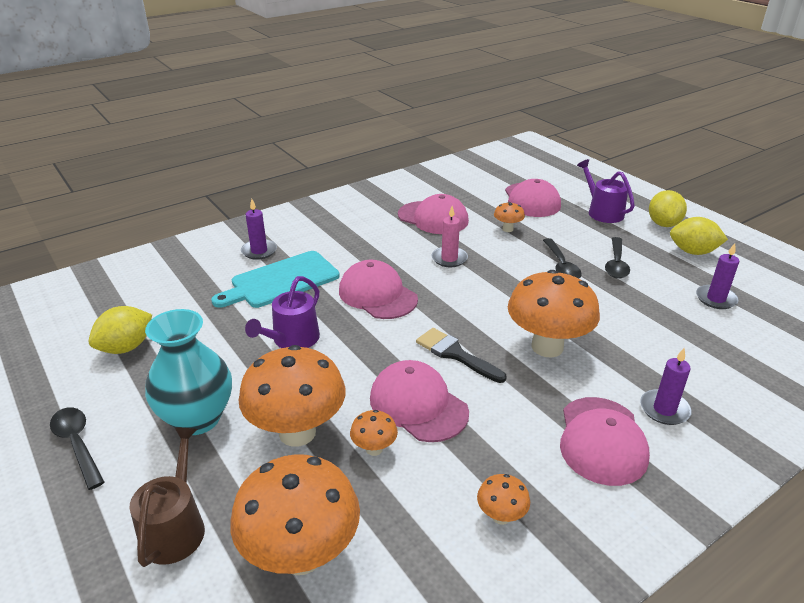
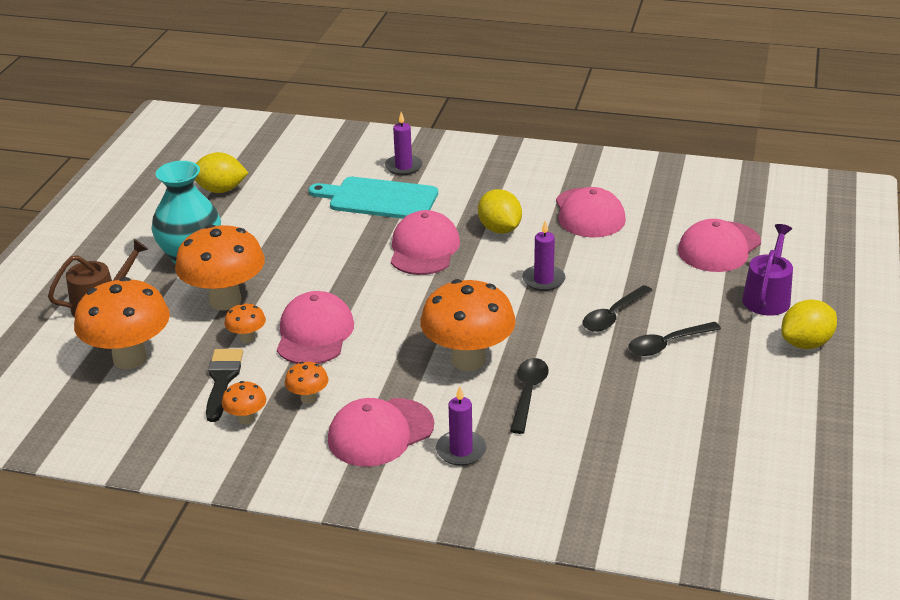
camera: 50 degrees right, 0 degrees up
black spoon [50,407,104,490] -> black spoon moved to [510,358,549,434]
purple watering can [245,276,320,348] -> none
black brush [416,328,506,383] -> black brush moved to [206,349,243,422]
pink candle [432,206,468,267] -> none
orange mushroom [494,202,525,232] -> orange mushroom moved to [285,362,329,404]
yellow lemon [670,217,728,255] -> yellow lemon moved to [478,189,522,234]
purple candle [696,243,739,309] -> purple candle moved to [522,221,565,291]

